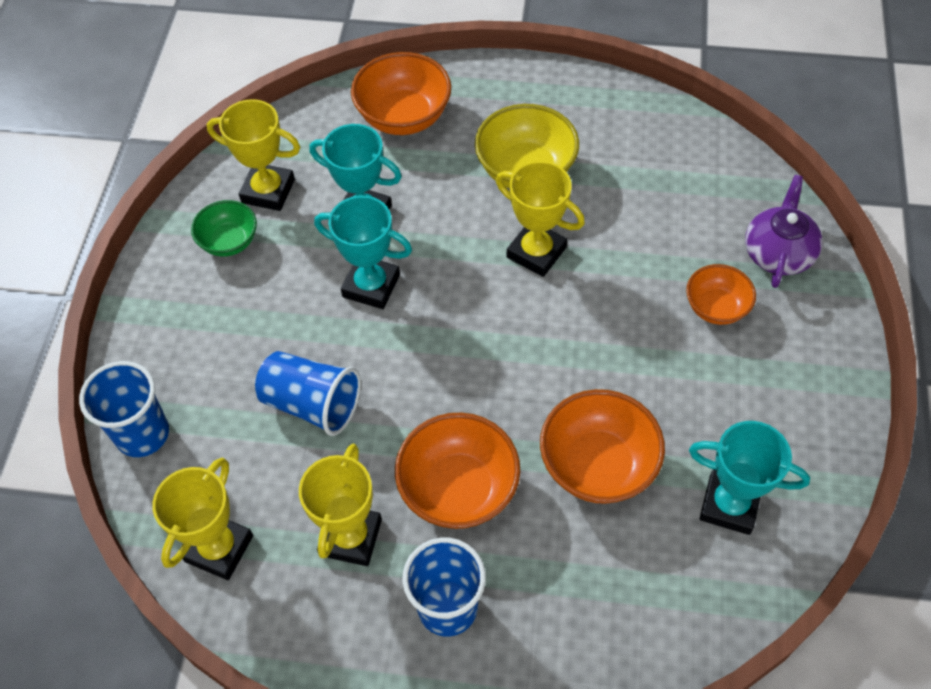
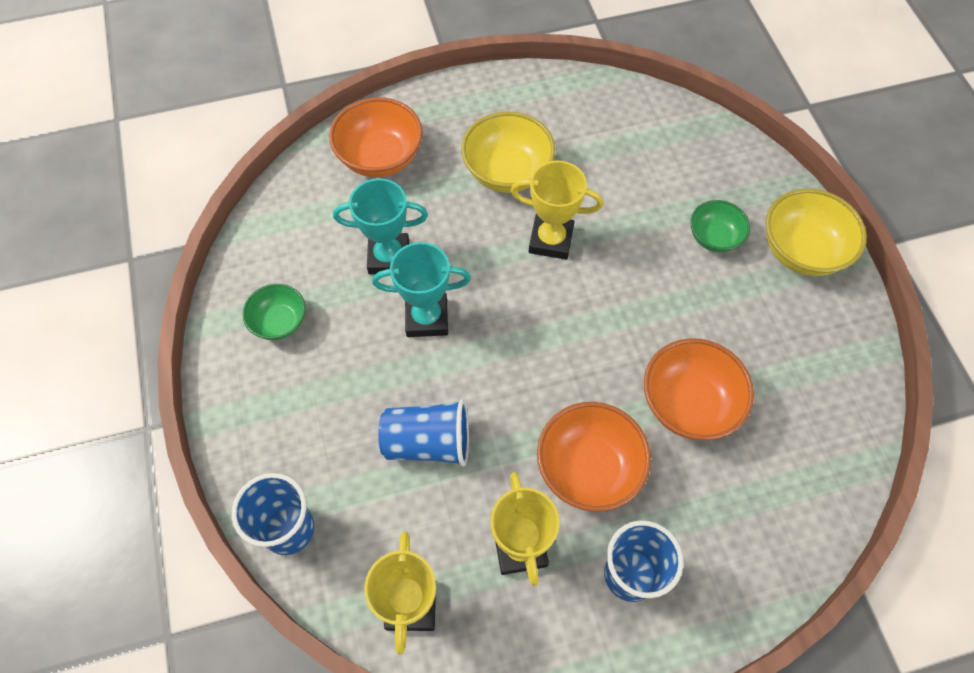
camera: 25 degrees left, 5 degrees up
yellow trophy [207,99,300,211] -> none
orange bowl [686,264,756,325] -> green bowl [690,200,750,252]
turquoise trophy [689,421,810,535] -> none
purple teapot [745,175,822,288] -> none
none -> yellow bowl [766,189,867,276]

